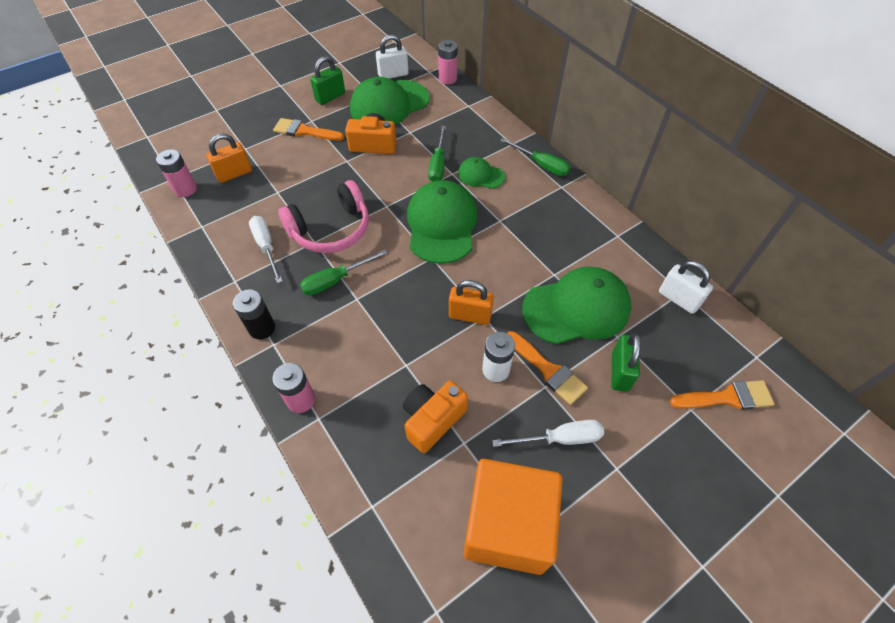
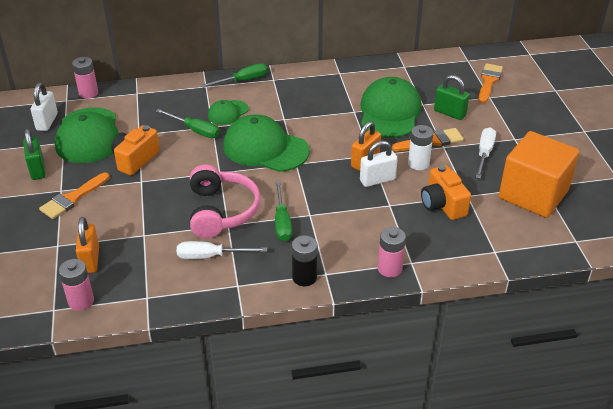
camera: 65 degrees left, 15 degrees down
white padlock [659,261,713,314] -> white padlock moved to [360,141,398,187]

